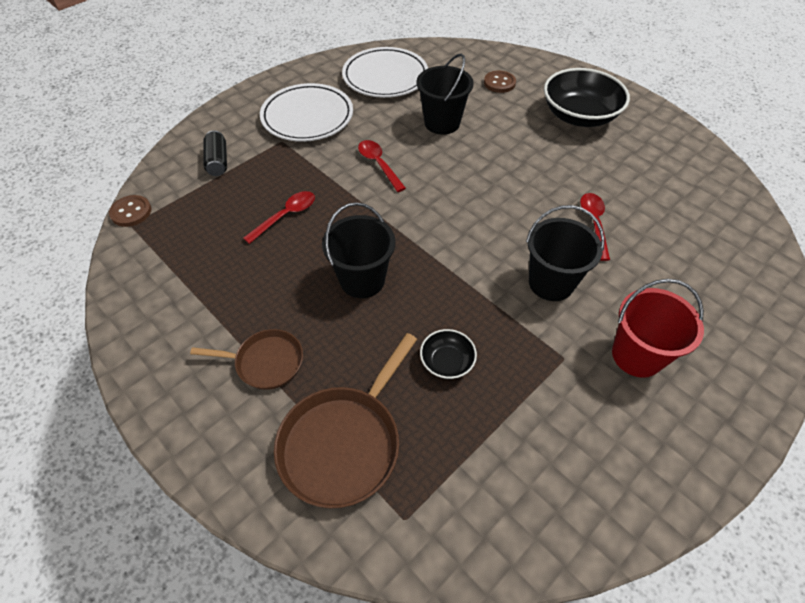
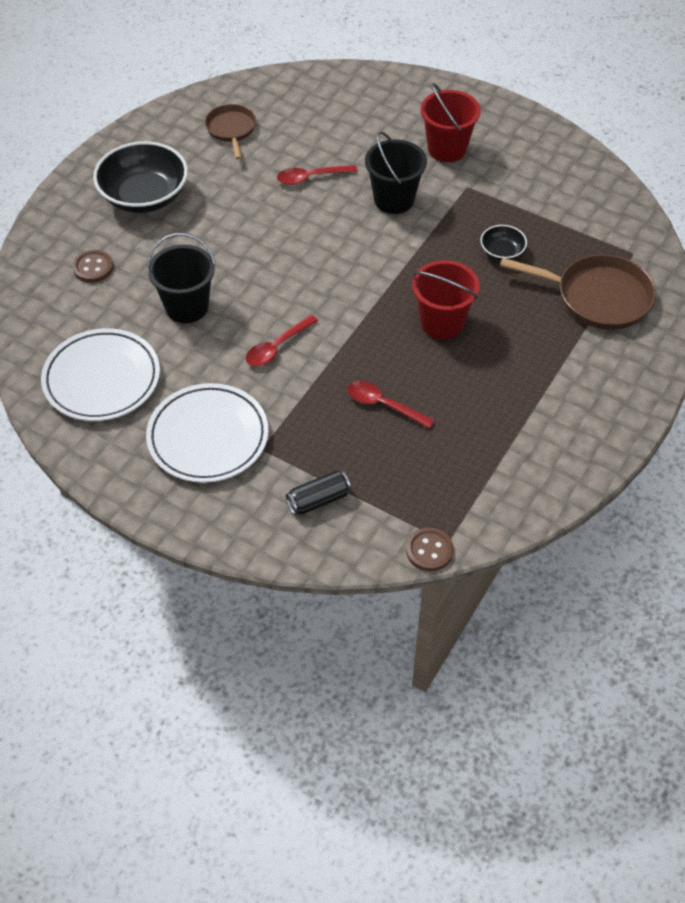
camera: 105 degrees left, 0 degrees up
brown pan [190,329,303,390] -> brown pan moved to [205,104,256,159]
black bucket [322,202,396,298] -> red bucket [412,260,480,340]

